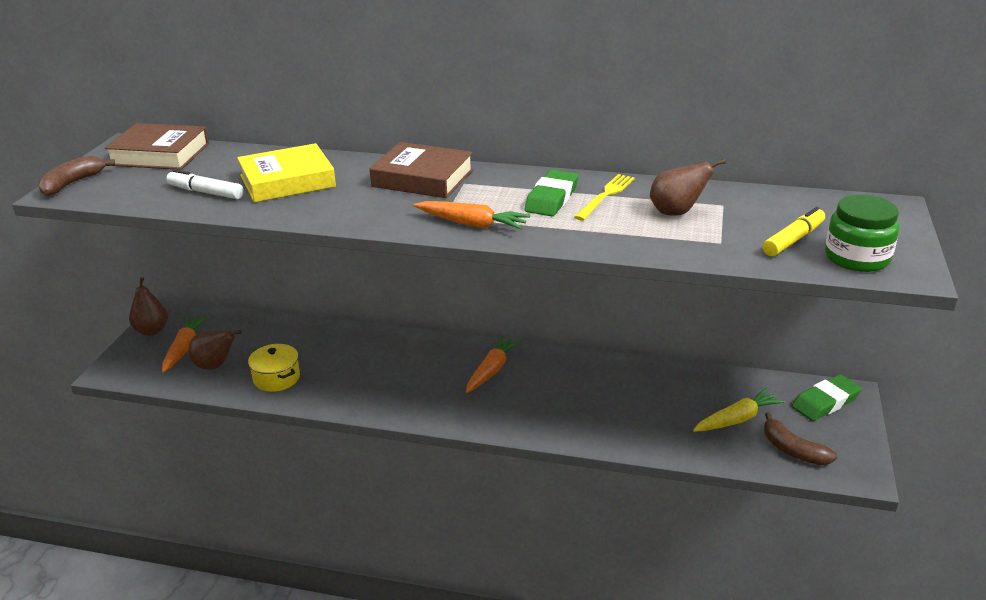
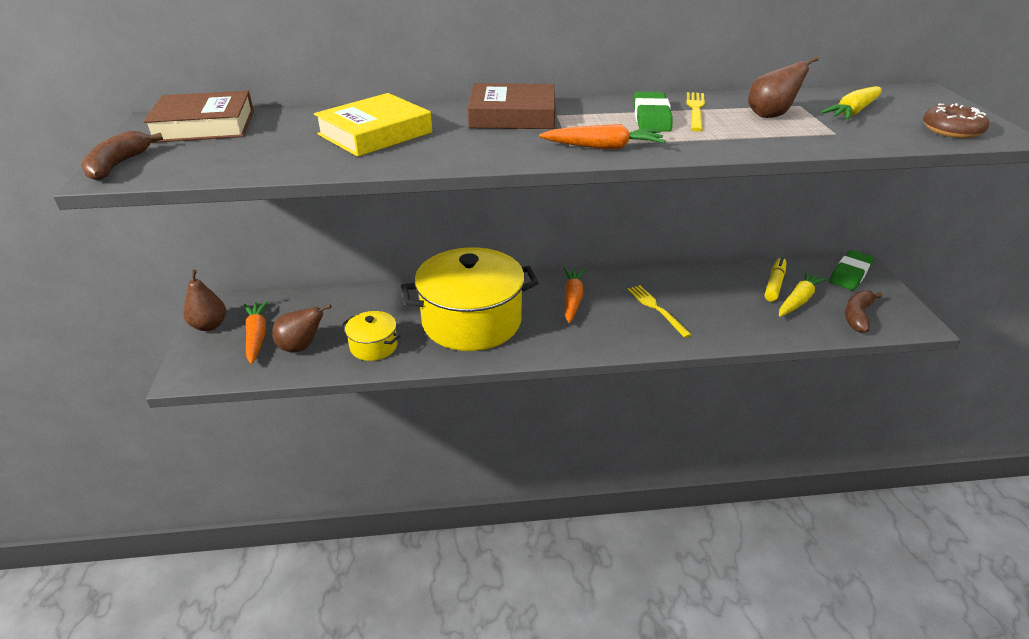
camera: 20 degrees left, 5 degrees up
white marker [166,169,244,199] -> none
yellow marker [763,207,825,256] -> yellow marker moved to [765,257,787,302]
brown banana [764,413,837,465] -> brown banana turned 90 degrees clockwise [845,290,882,333]
green jar [825,195,899,272] -> brown donut [923,103,989,138]
none -> yellow pot [401,247,539,351]
none -> yellow fork [628,285,692,338]
none -> yellow carrot [821,86,882,120]

